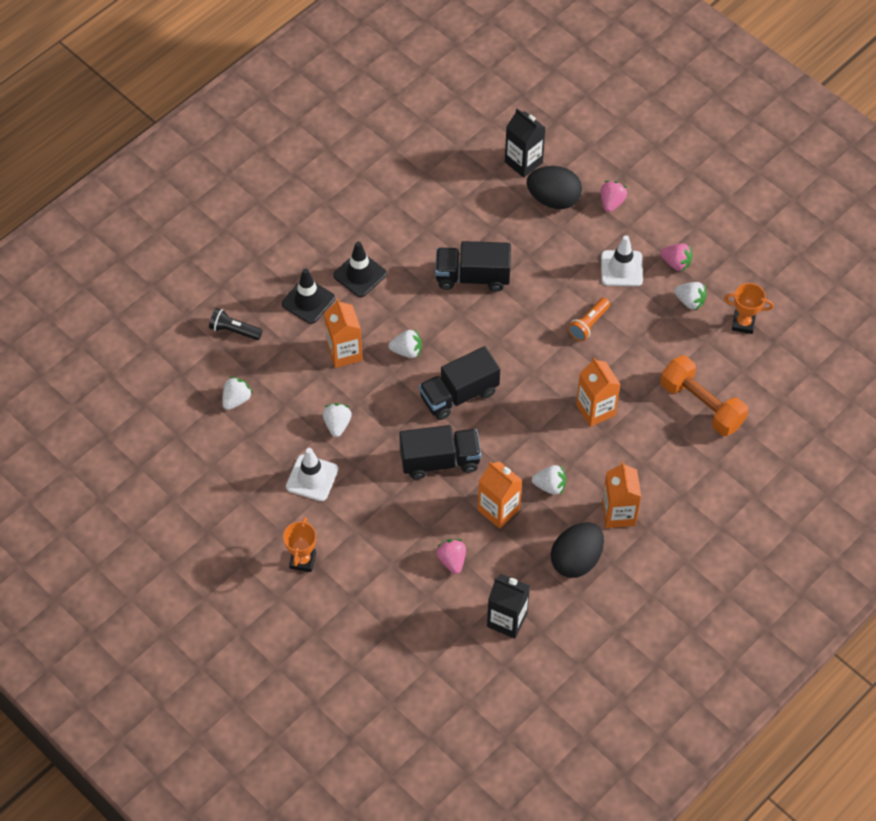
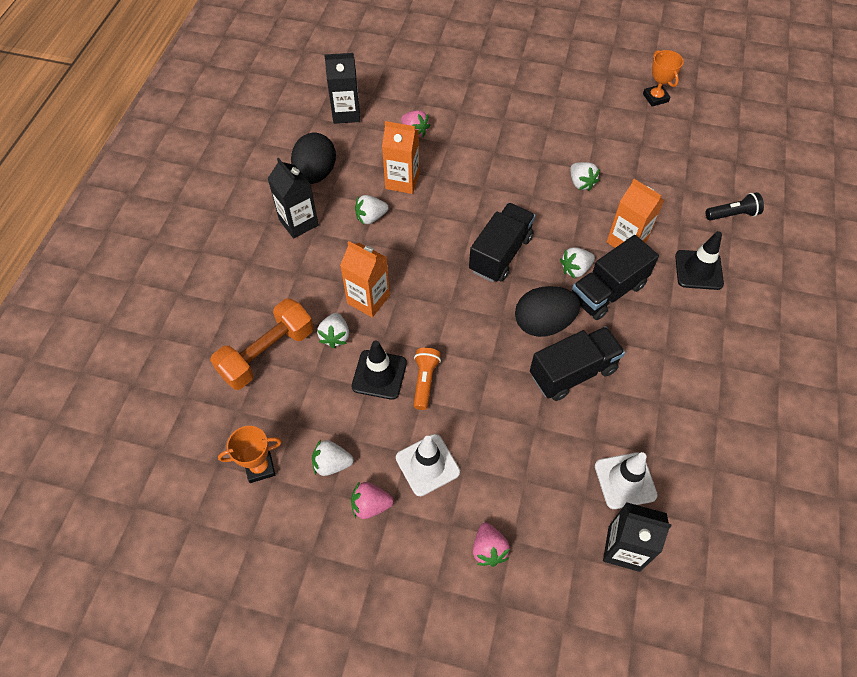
camera: 150 degrees right, 0 degrees up
white strawberry [222,377,253,410] -> white strawberry moved to [317,313,349,349]
orange trophy [283,517,316,572] -> orange trophy moved to [643,50,684,107]
white traffic cone [286,448,338,501] -> white traffic cone moved to [595,452,658,509]
black traffic cone [333,242,387,297] -> black traffic cone moved to [352,341,407,400]
black truck [399,425,481,479] -> black truck moved to [571,235,659,320]
black egg [527,166,582,209] -> black egg moved to [515,286,581,337]
orange carton [602,462,641,528] -> black carton [267,158,319,239]
orange dumbbell [660,356,748,436] -> orange dumbbell turned 60 degrees counterclockwise [210,299,314,390]

